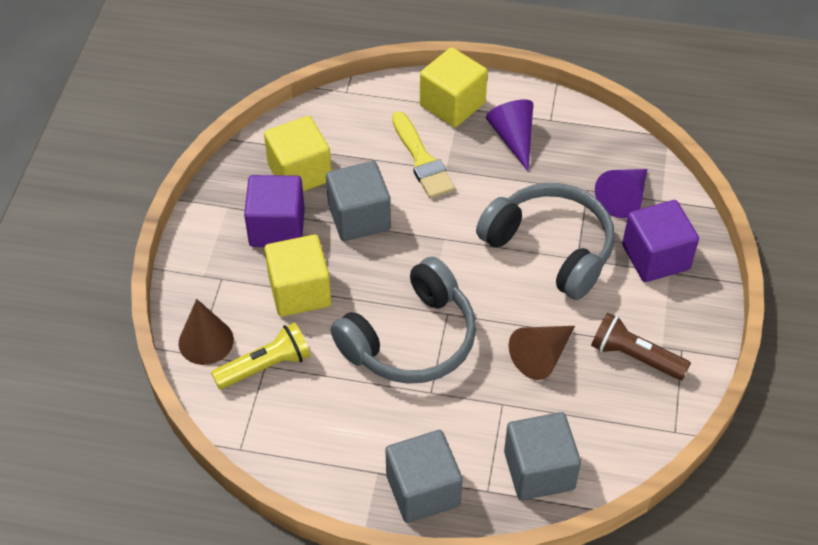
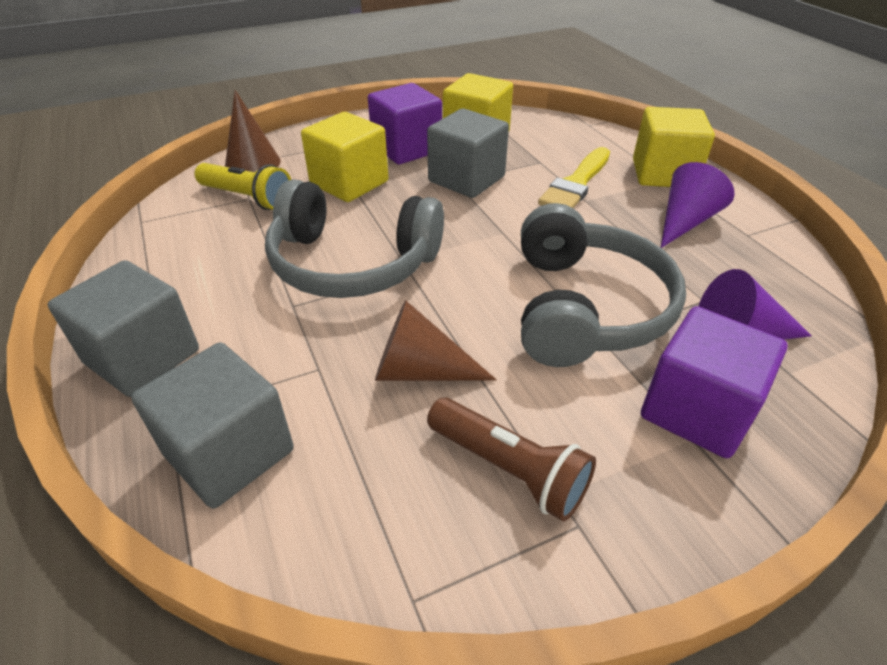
camera: 55 degrees right, 10 degrees down
brown flashlight [591,312,691,380] -> brown flashlight turned 135 degrees clockwise [427,398,596,521]

